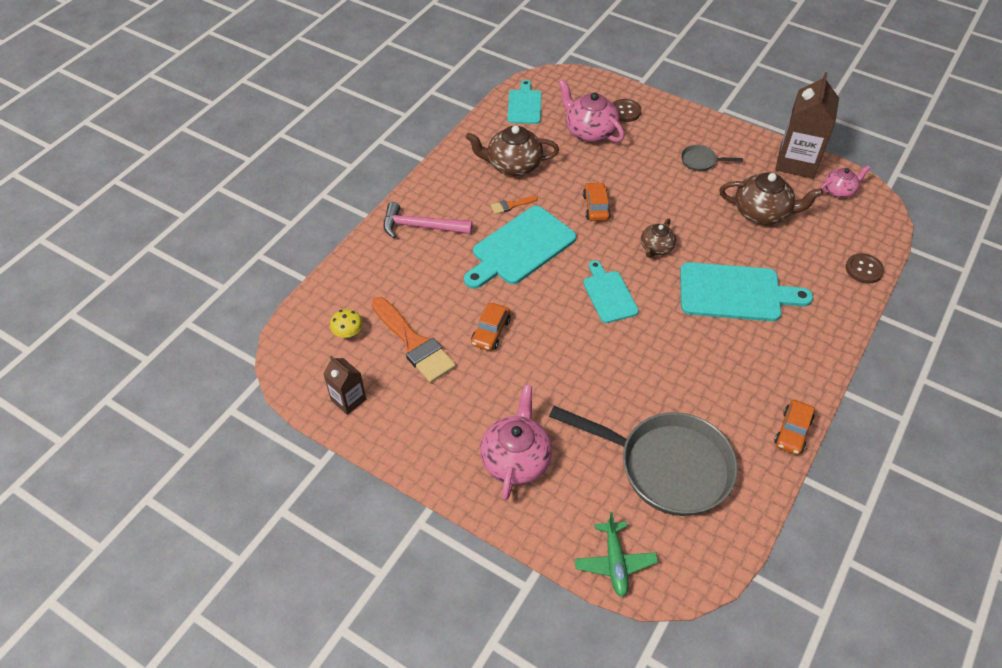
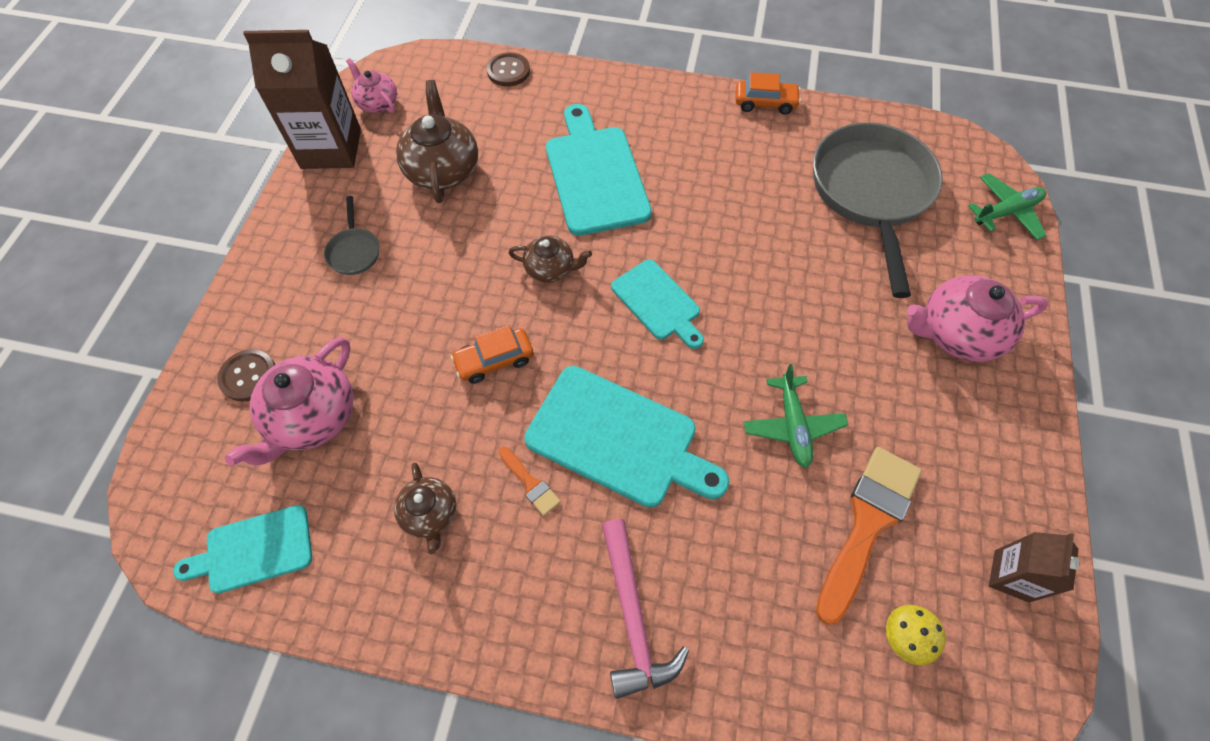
camera: 110 degrees left, 10 degrees up
brown teapot [466,125,559,176] -> brown teapot [394,462,456,554], size x0.59
orange car [471,303,511,351] -> green plane [743,364,848,468]
turquoise cutting board [583,260,639,323] -> turquoise cutting board turned 90 degrees counterclockwise [611,259,704,349]

